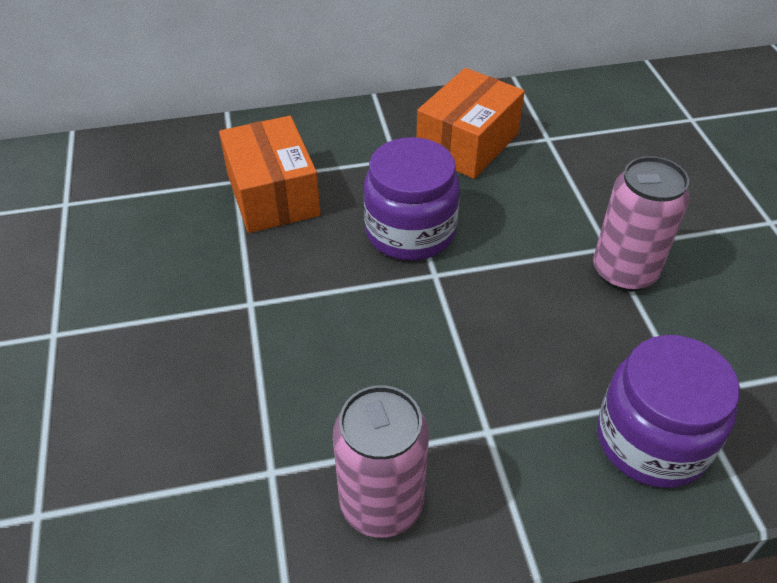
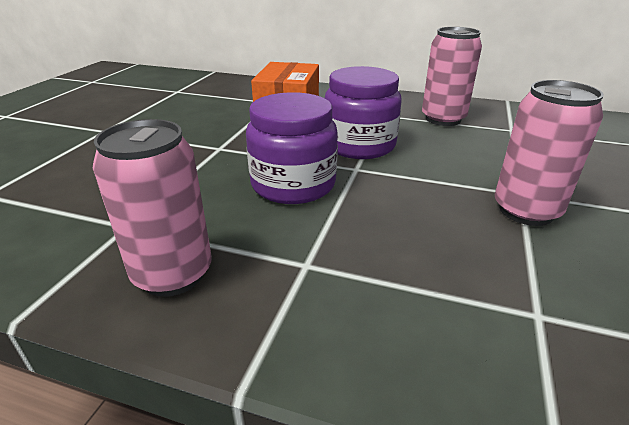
camera: 30 degrees right, 15 degrees down
orange box [416,68,525,179] -> pink can [422,27,482,126]
purple jar [597,335,740,488] -> purple jar moved to [246,92,338,204]

